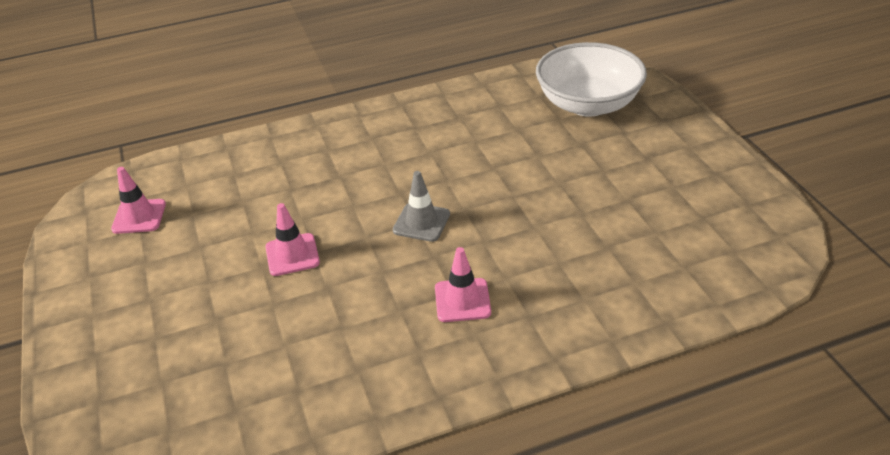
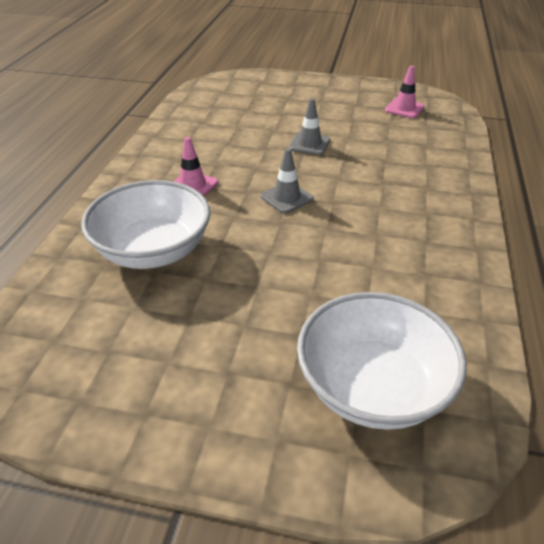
camera: 120 degrees right, 0 degrees up
pink traffic cone [265,203,320,276] -> grey traffic cone [289,98,330,155]
none -> white bowl [81,180,210,269]

